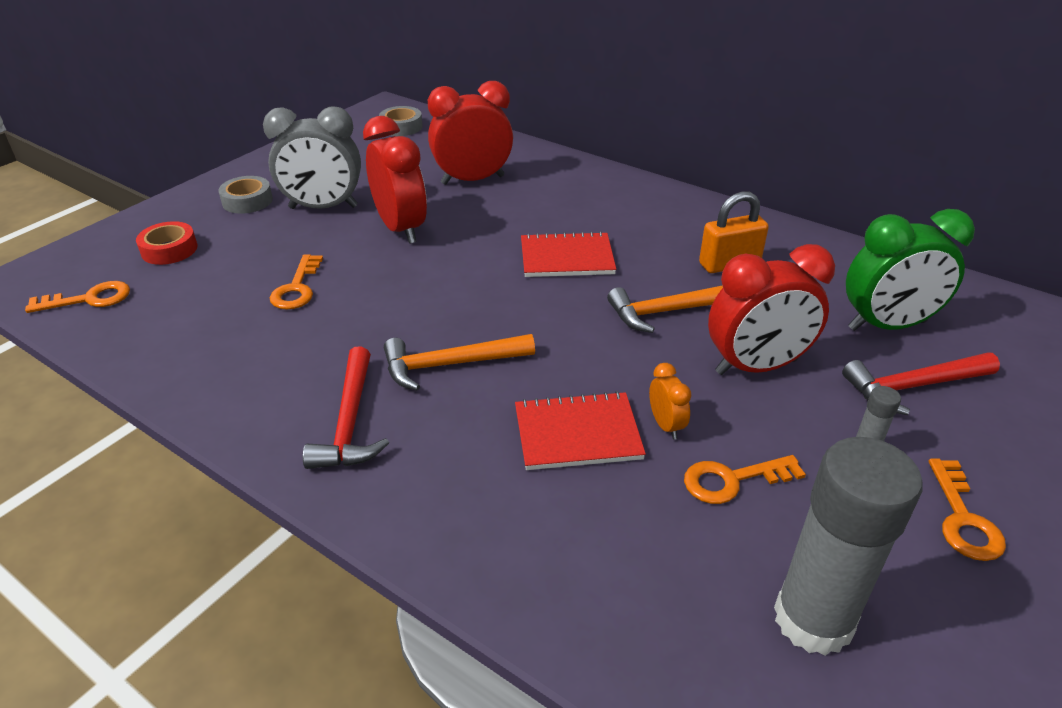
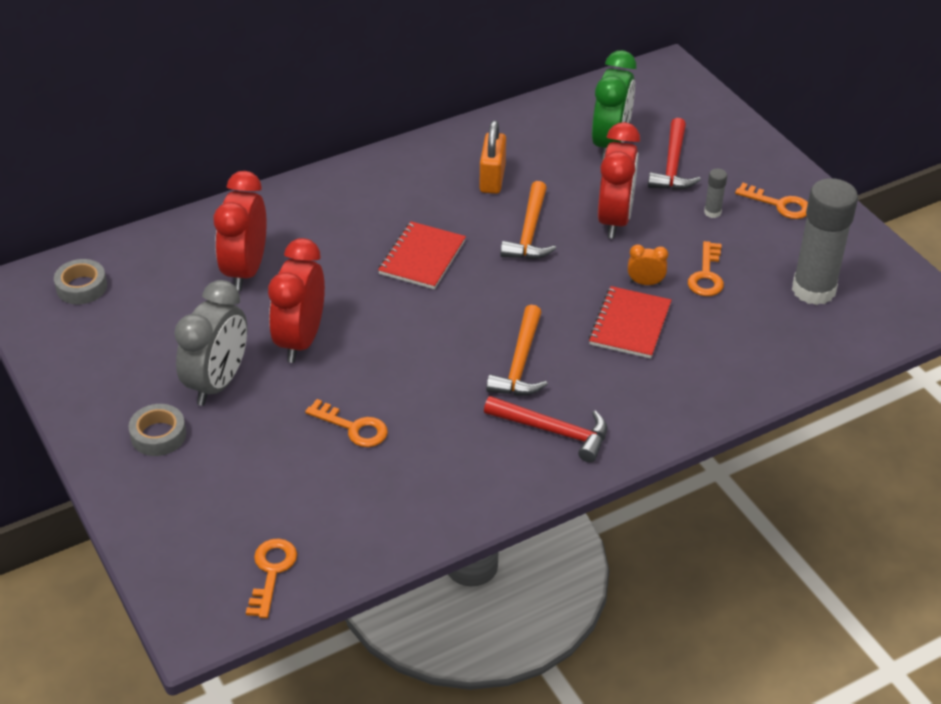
camera: 65 degrees left, 5 degrees up
red tape [136,221,197,265] -> none
red clock [363,116,427,244] -> red clock turned 75 degrees counterclockwise [268,238,325,363]

